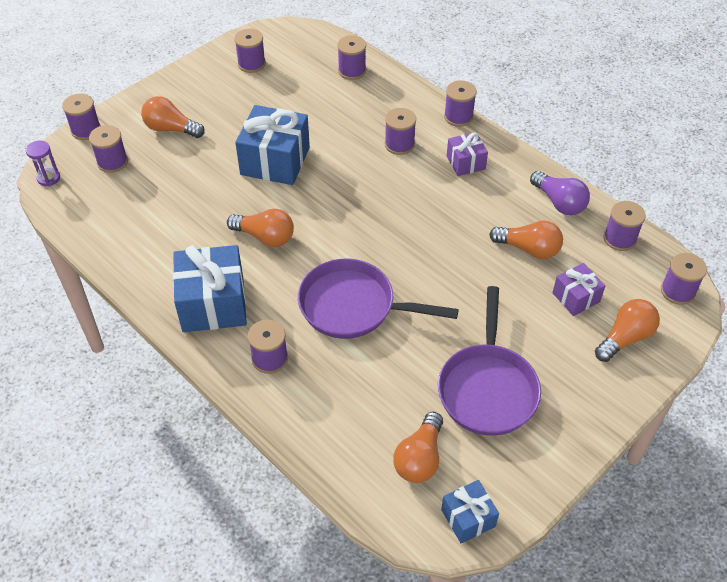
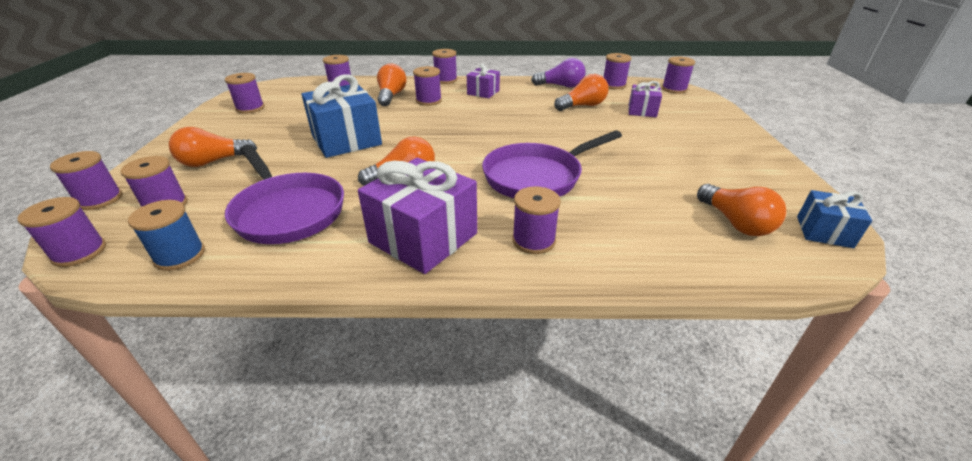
camera: 45 degrees left, 15 degrees down
purple hourglass [26,140,60,186] -> purple spool [17,197,106,267]
blue gift [173,245,247,332] -> purple gift [358,158,477,274]
purple pan [438,286,541,436] -> purple pan moved to [225,145,344,244]
orange light bulb [595,299,660,362] -> orange light bulb moved to [377,63,407,106]
none -> blue spool [128,200,205,271]

